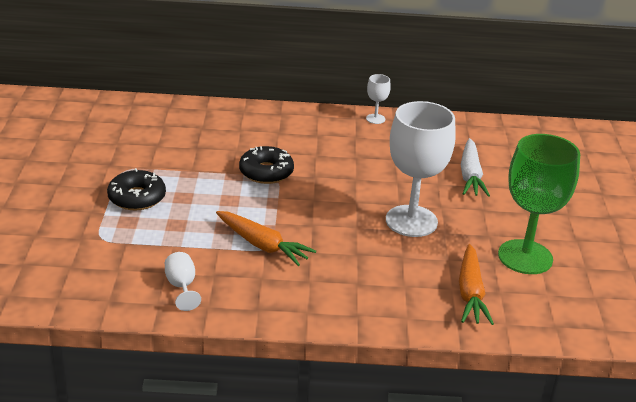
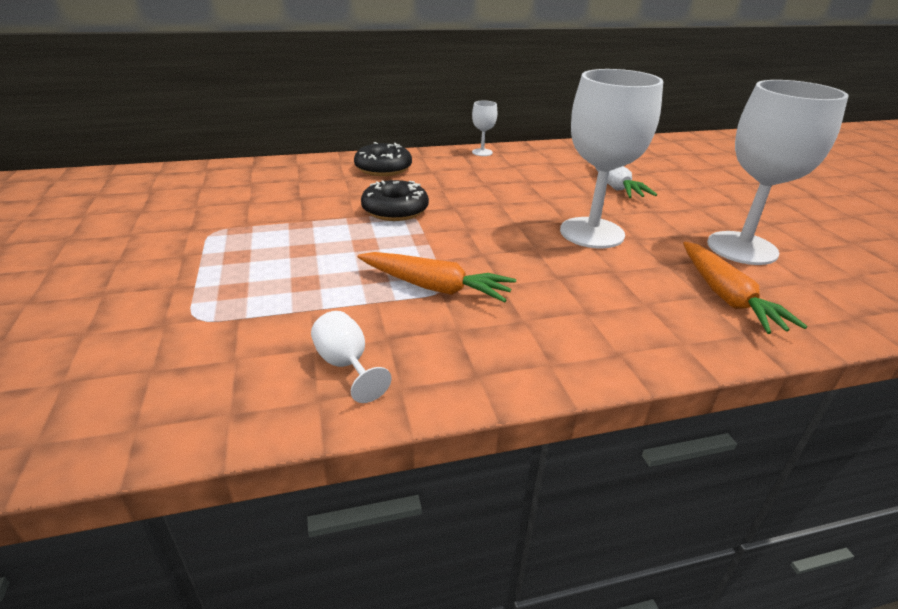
camera: 15 degrees left, 0 degrees up
black donut [107,168,166,210] -> black donut moved to [354,142,412,176]
green goblet [498,134,580,274] -> white goblet [707,80,848,265]

